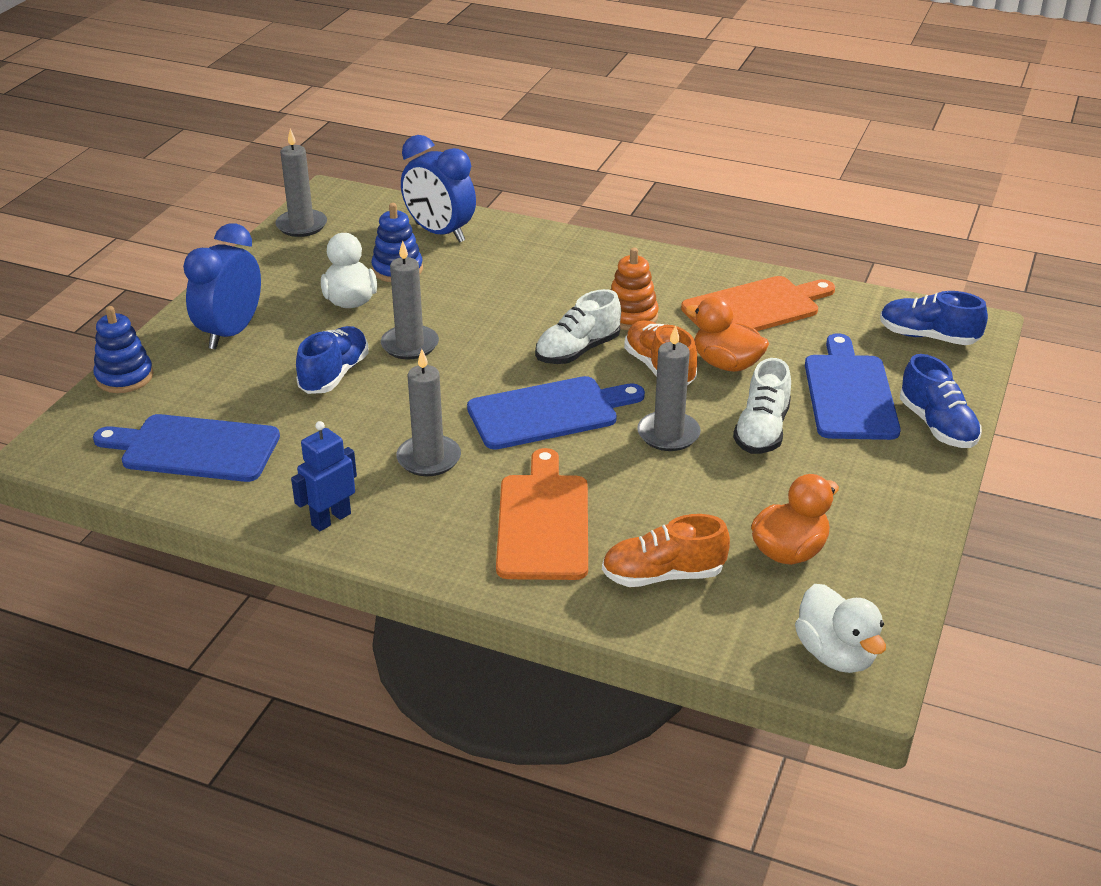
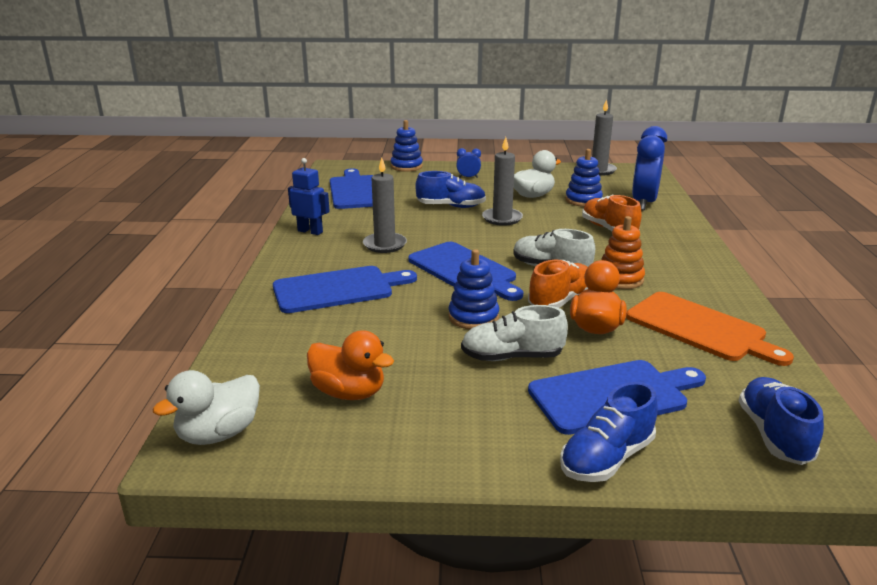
camera: 70 degrees right, 10 degrees down
blue clock [183,223,261,350] -> blue clock [456,148,481,178], size x0.45
orange cutting board [496,448,588,580] -> blue cutting board [273,266,417,313]
orange shoe [602,514,730,587] -> orange shoe moved to [582,195,642,231]
grey candle [637,325,701,451] -> blue stacking toy [448,249,499,329]

